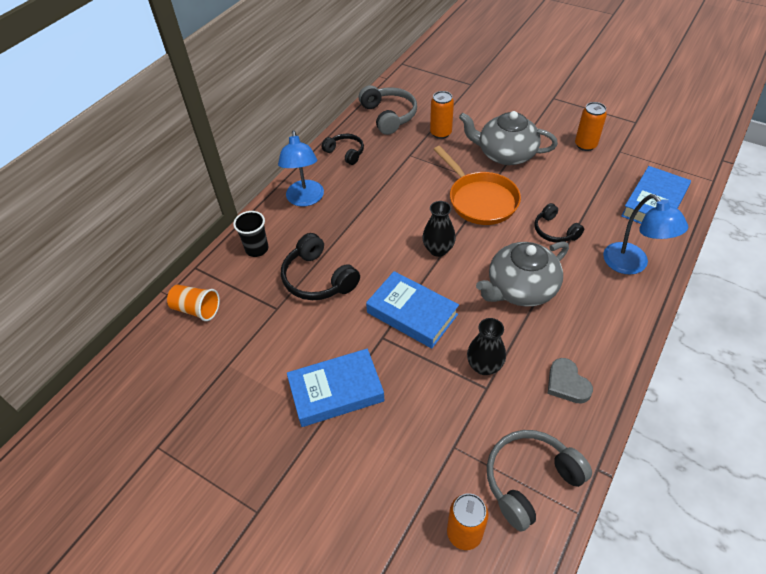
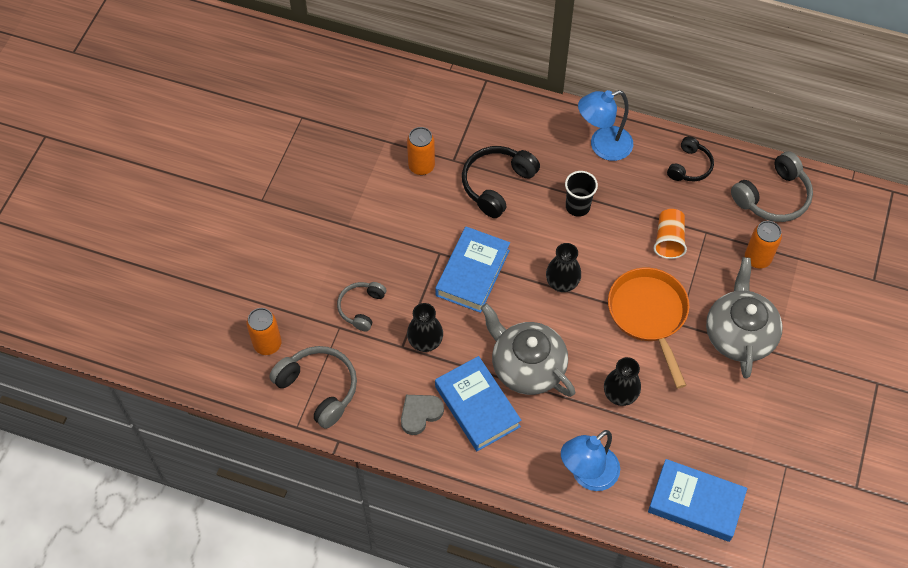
camera: 75 degrees right, 10 degrees up
orange cup [167,285,220,321] -> orange cup moved to [653,209,687,259]
black cup [233,211,268,257] -> black cup moved to [565,171,598,217]
blue book [287,349,385,427] -> blue book moved to [435,356,522,451]
orange pan [434,146,521,225] -> orange pan turned 120 degrees clockwise [608,268,690,388]
black headphones [534,203,584,243] -> black vase [604,357,641,406]
orange can [575,102,607,151] -> orange can moved to [407,127,435,175]
none -> grey headphones [337,282,386,331]

